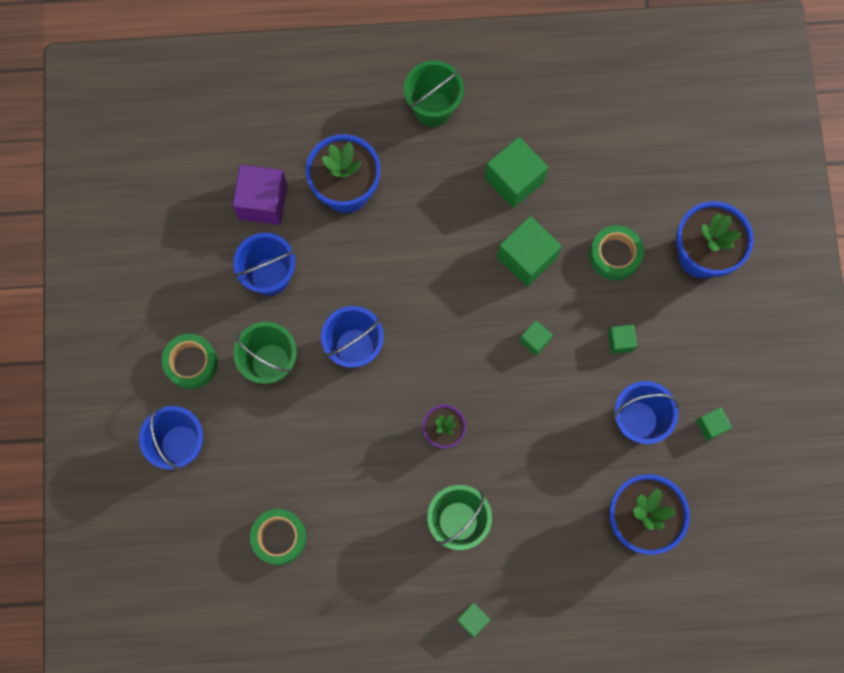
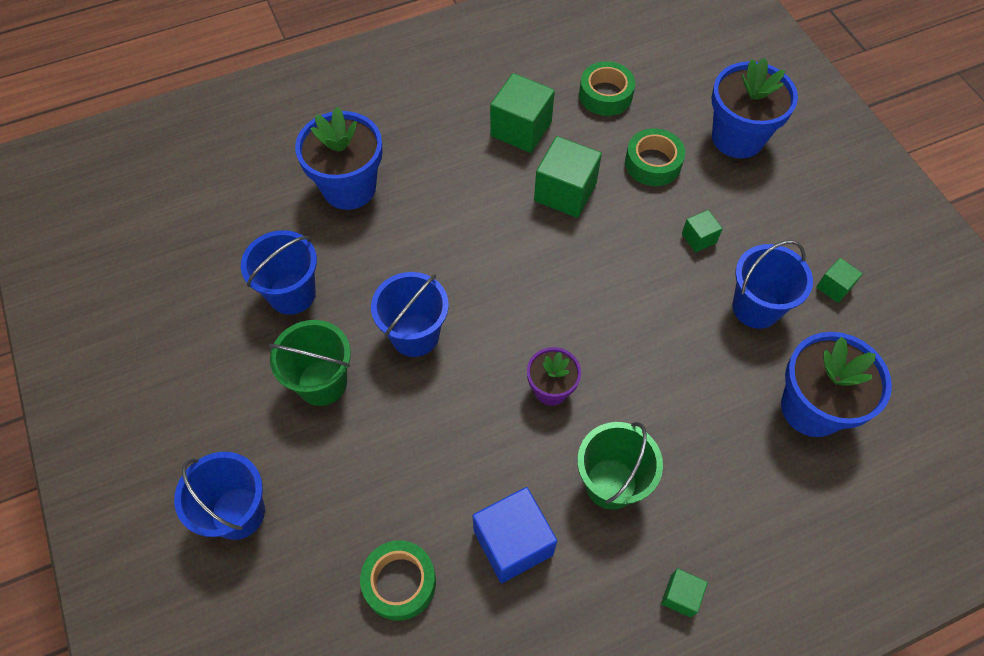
camera: 20 degrees left, 15 degrees down
green tape [162,334,218,389] -> green tape moved to [579,61,635,116]
purple cube [233,165,287,225] -> none
green bucket [404,61,464,127] -> none
green cube [519,320,553,356] -> none
none -> blue cube [473,487,557,583]

